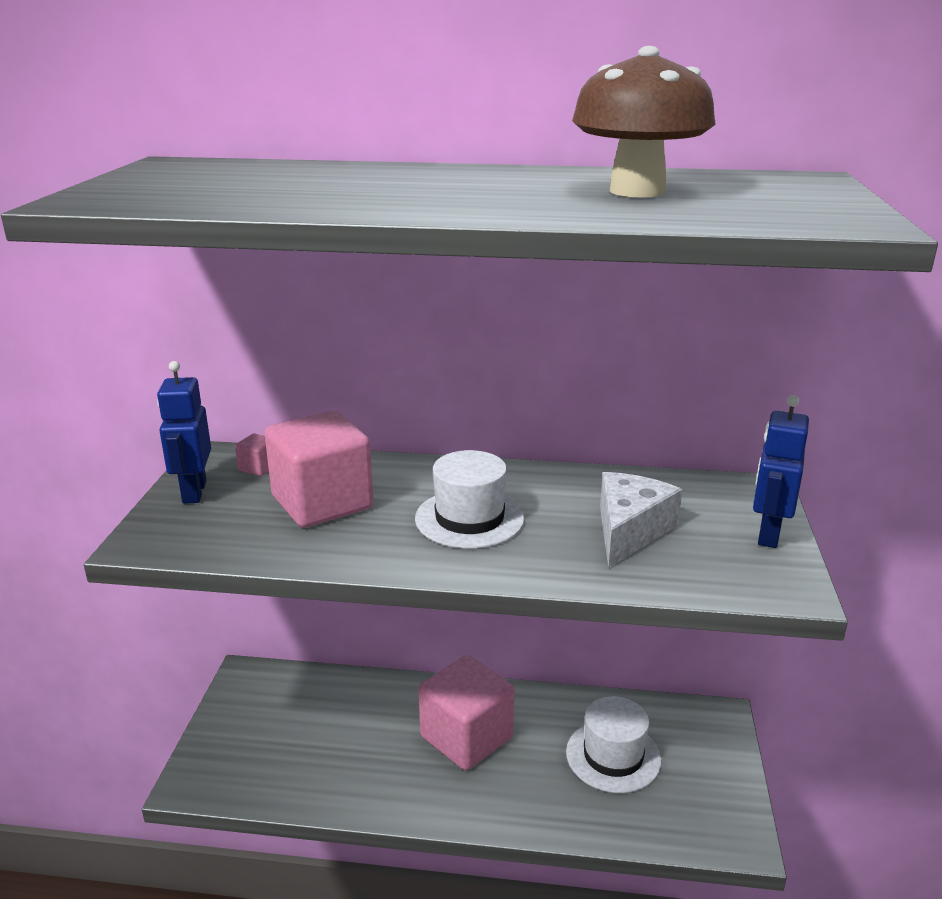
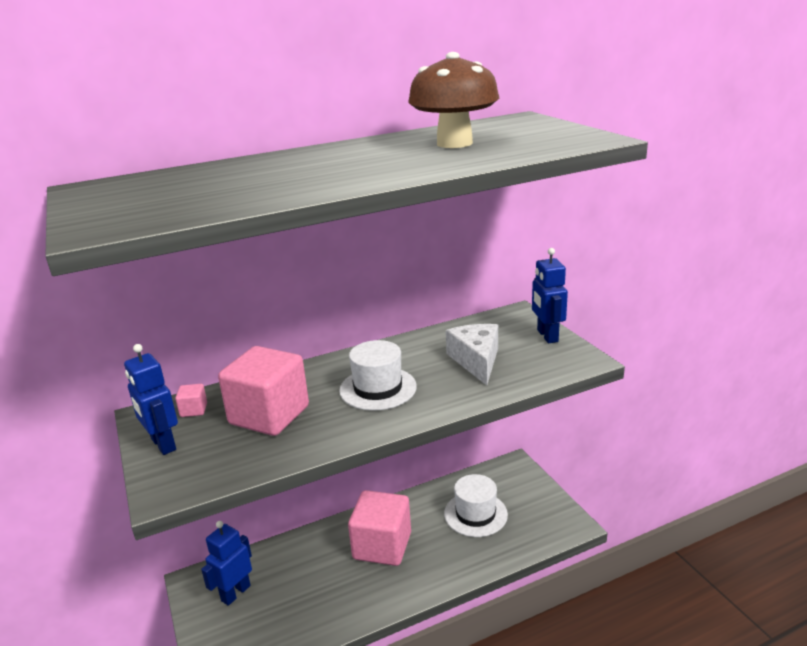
camera: 30 degrees left, 0 degrees up
none -> blue robot [201,521,252,606]

